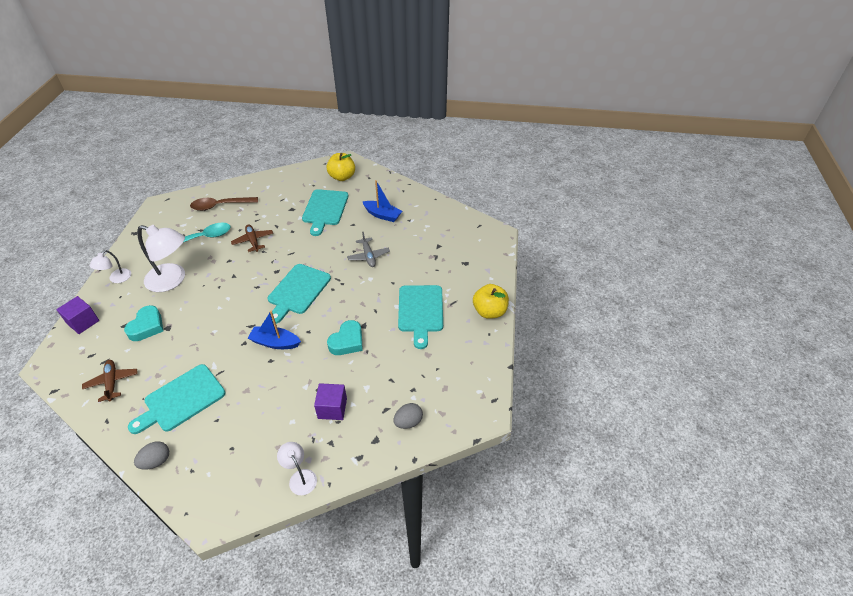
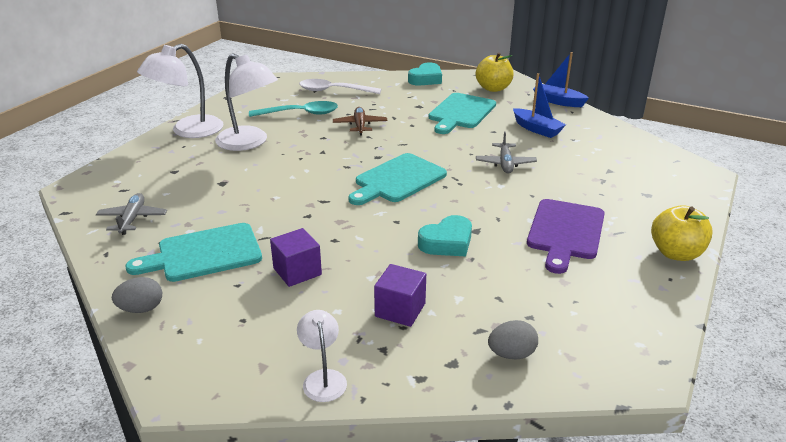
camera: 20 degrees right, 15 degrees down
purple cube [56,296,99,334] -> purple cube moved to [270,228,322,287]
brown plane [82,360,137,402] -> grey plane [96,193,167,235]
white lamp [89,250,131,283] -> white lamp [137,44,224,138], size x1.92
turquoise heart [124,305,163,341] -> turquoise heart moved to [408,63,442,86]
brown spoon [190,197,258,211] -> white spoon [299,79,381,94]
blue boat [248,311,301,349] -> blue boat moved to [533,52,589,107]
turquoise cutting board [398,285,443,349] -> purple cutting board [527,199,605,274]

